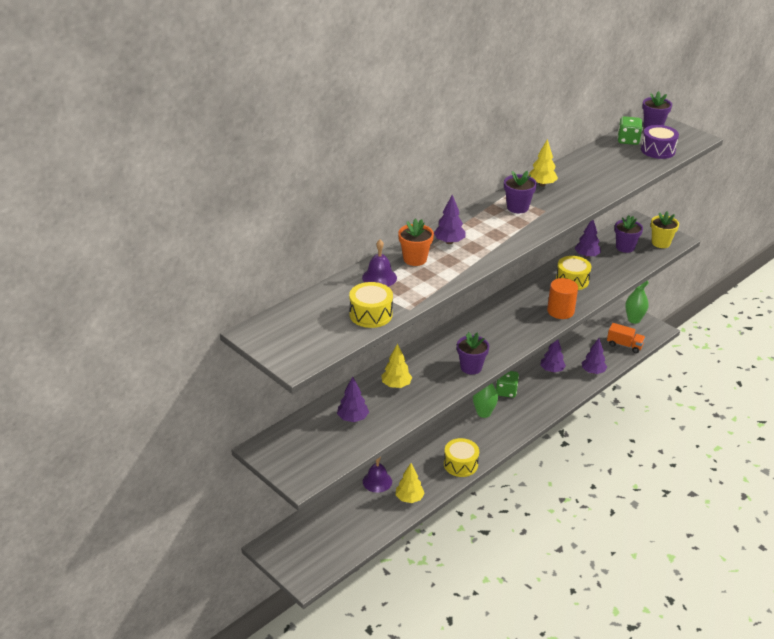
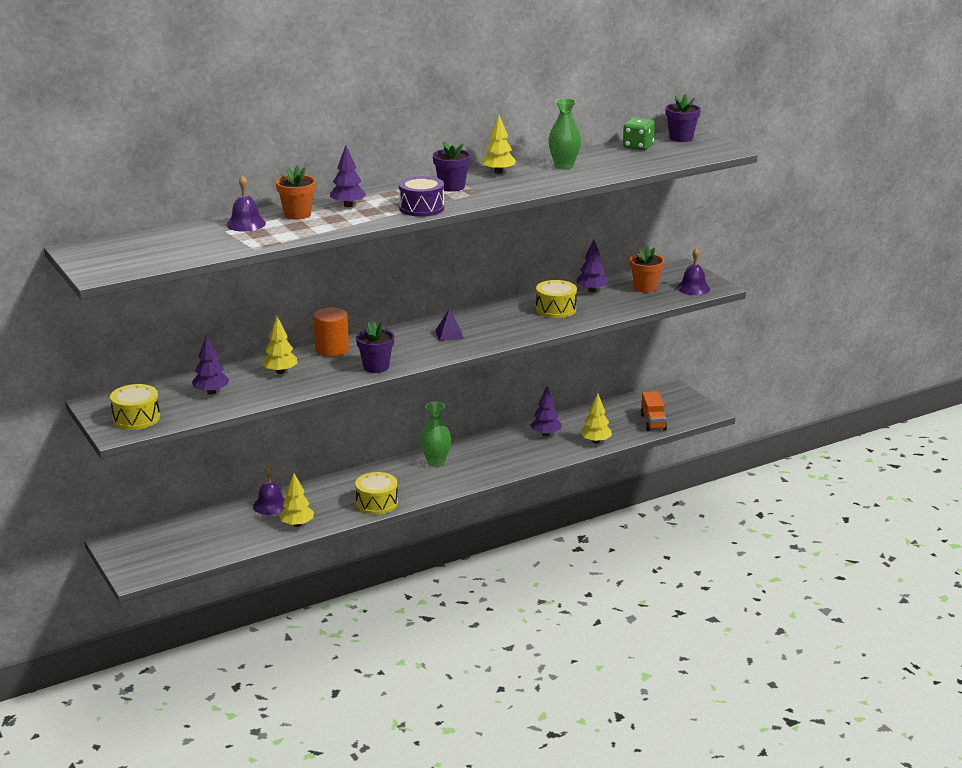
camera: 15 degrees right, 10 degrees down
yellow drum [349,282,393,328] -> yellow drum moved to [110,384,160,430]
green dice [496,371,519,398] -> none
orange cylinder [547,278,578,319] -> orange cylinder moved to [313,308,349,357]
purple tree [582,338,607,374] -> yellow tree [580,393,612,444]
orange truck [607,323,645,353] -> orange truck turned 45 degrees clockwise [640,391,667,431]
purple flower pot [615,215,643,253] -> orange flower pot [630,246,664,293]
green vase [625,281,649,324] -> green vase moved to [549,98,581,169]
purple drum [641,125,679,159] -> purple drum moved to [399,176,444,217]
yellow flower pot [651,211,679,248] -> purple bell [677,248,710,295]
none -> purple pyramid [435,308,464,341]

